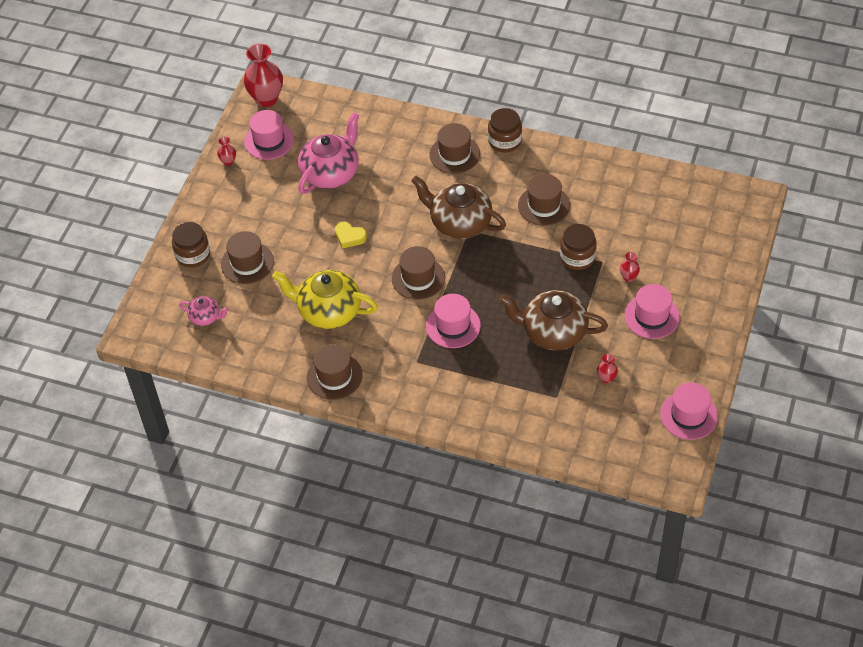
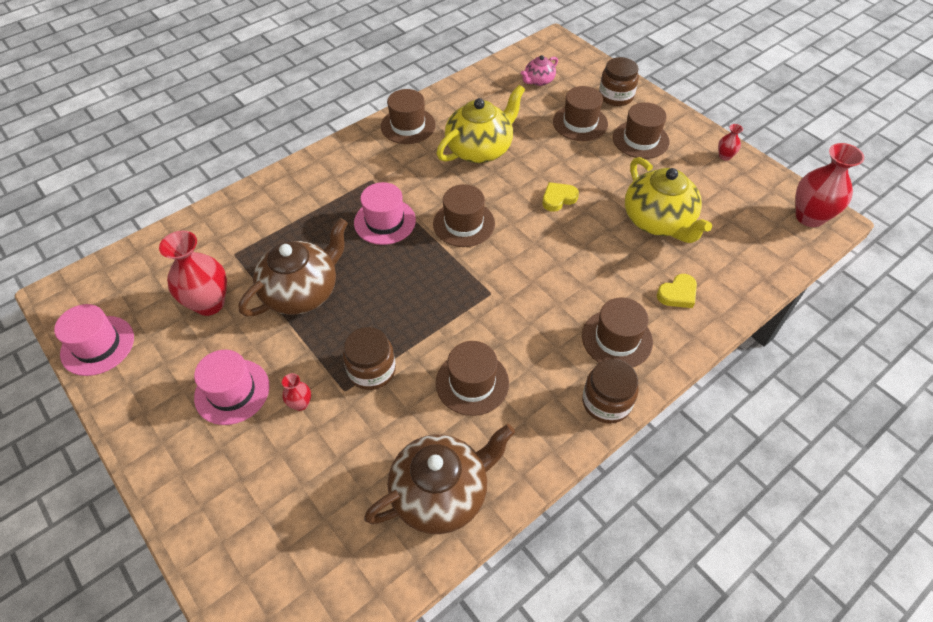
camera: 120 degrees right, 0 degrees up
pink hat [244,110,294,160] -> none
pink teapot [298,112,359,194] -> yellow teapot [625,157,712,243]
brown teapot [411,176,506,239] -> brown teapot moved to [364,424,515,534]
red vase [597,354,618,383] -> red vase [159,231,227,316], size x2.15
none -> brown hat [613,102,670,159]
none -> yellow heart [657,274,697,308]

